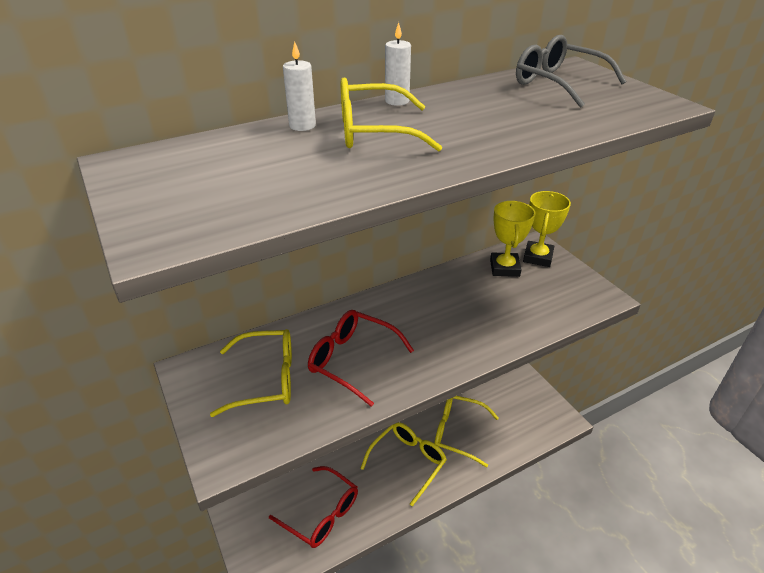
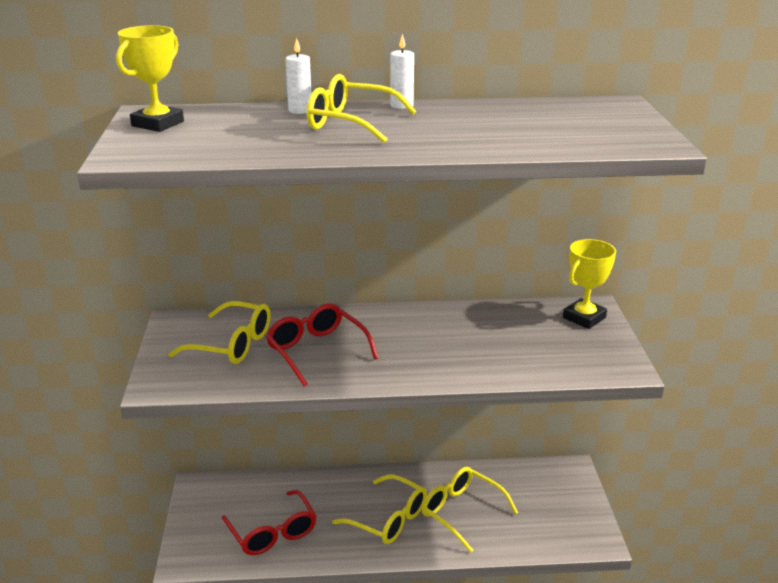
camera: 25 degrees right, 10 degrees down
yellow glasses [360,422,447,506] -> yellow glasses turned 60 degrees clockwise [332,475,427,544]
yellow trophy [490,201,535,277] -> yellow trophy moved to [116,25,184,132]
grey glasses [516,35,627,108] -> none

